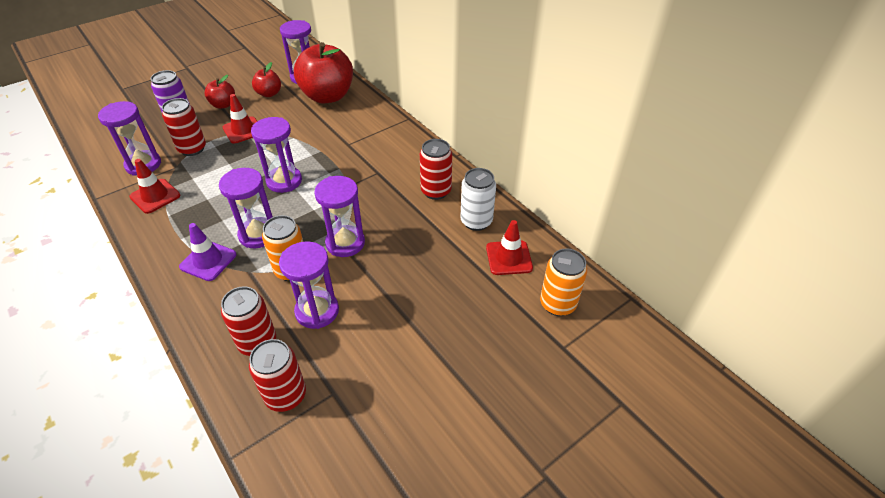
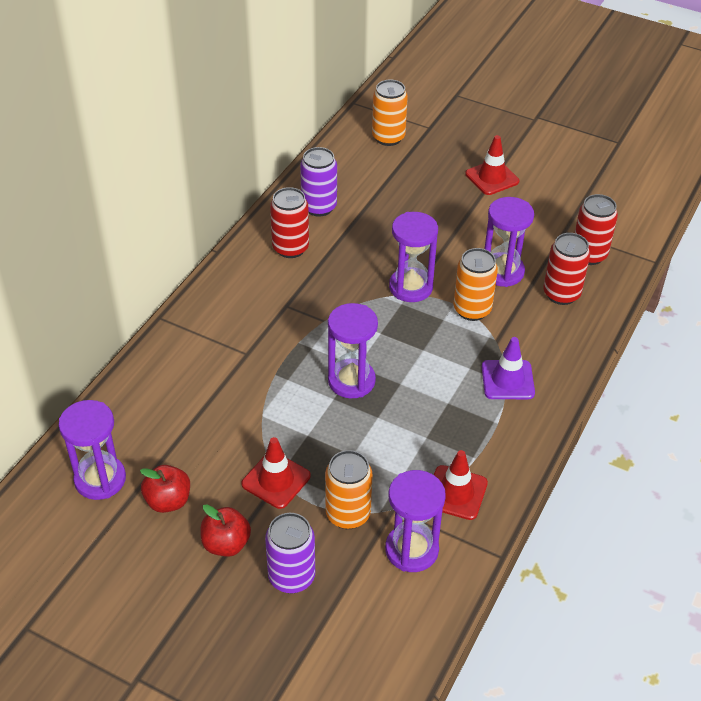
camera: 115 degrees left, 0 degrees up
red can [162,98,206,156] -> orange can [325,450,372,529]
purple hourglass [219,168,273,248] -> none
red apple [294,42,353,103] -> none
white can [460,168,496,231] -> purple can [300,147,337,217]
red traffic cone [486,220,533,275] -> red traffic cone moved to [465,135,519,195]

